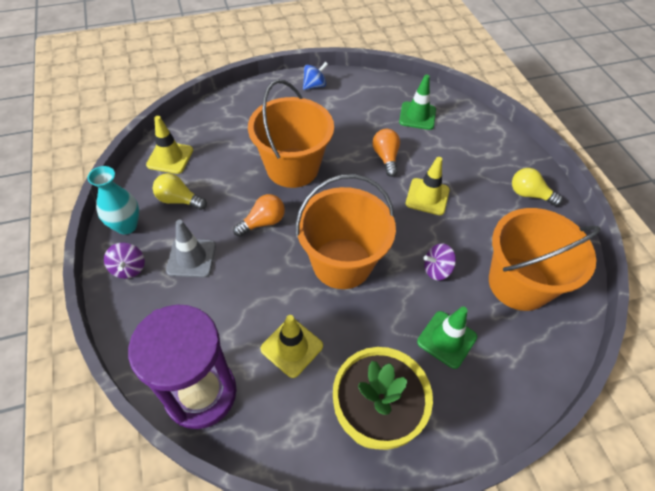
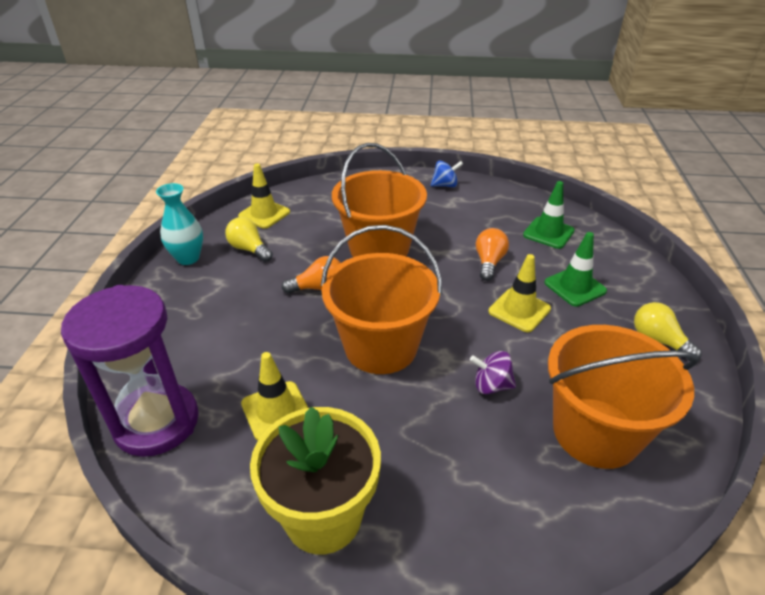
camera: 25 degrees right, 15 degrees down
purple spinning top [104,243,145,279] -> none
grey traffic cone [166,220,216,278] -> none
green traffic cone [417,306,477,369] -> green traffic cone moved to [544,232,607,307]

